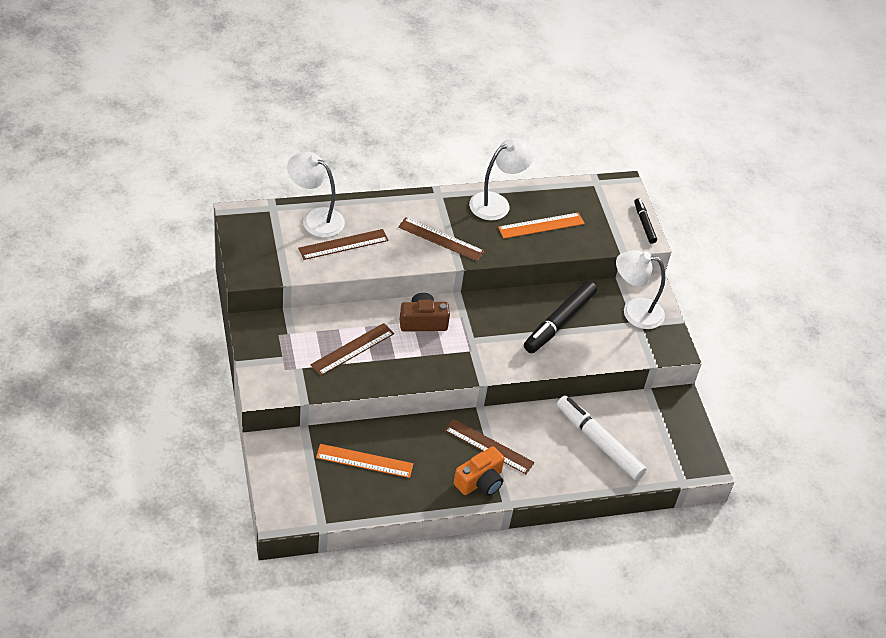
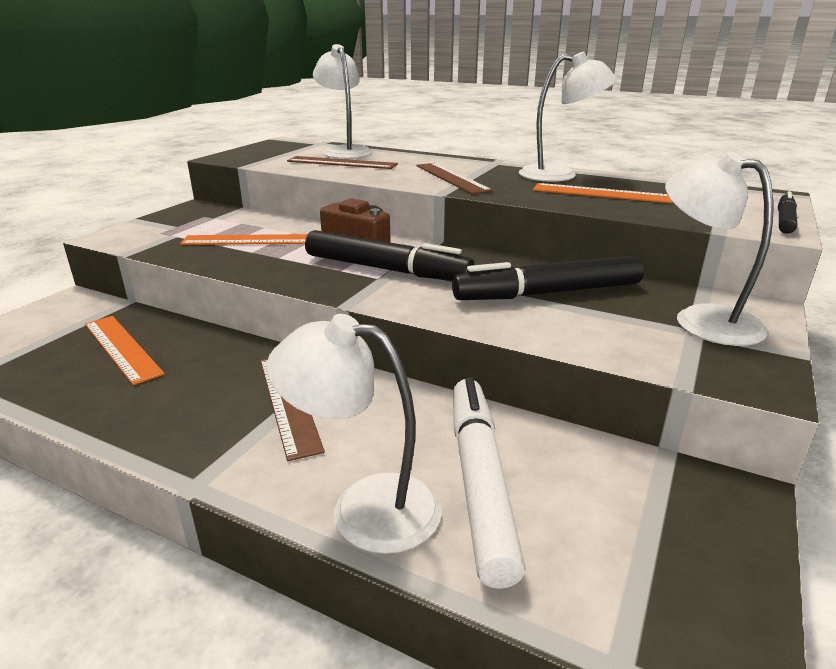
camera: 45 degrees right, 20 degrees down
brown ruler [310,323,394,376] -> orange ruler [180,234,308,245]
orange camera [454,446,504,496] -> none
none -> white lamp [267,314,442,554]
none -> black marker [305,230,475,280]

